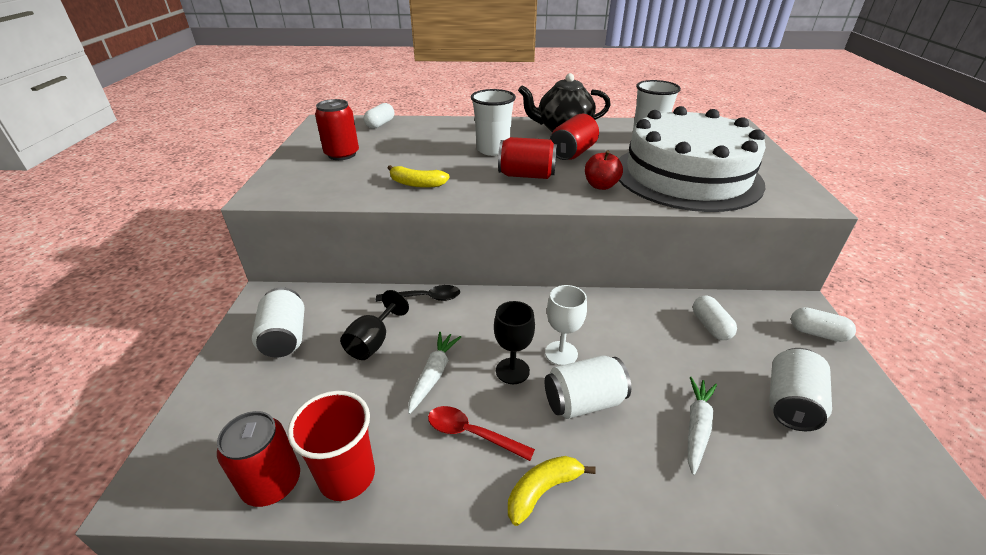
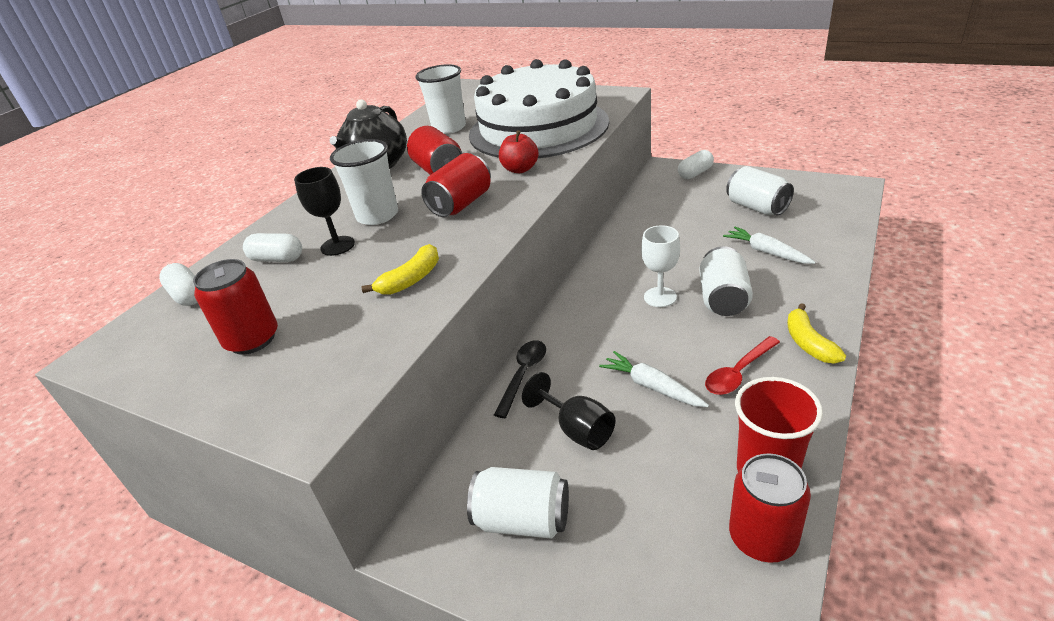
camera: 60 degrees left, 0 degrees up
black goblet [494,301,535,384] -> black goblet moved to [294,167,355,256]
white capsule [693,296,737,340] -> white capsule moved to [243,233,302,262]

